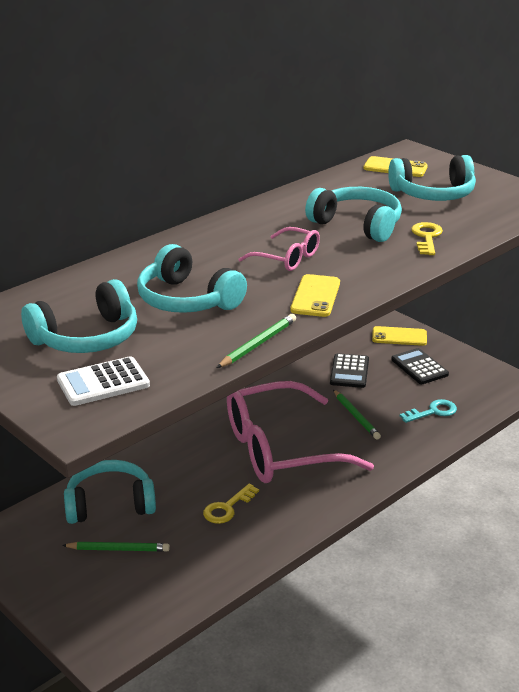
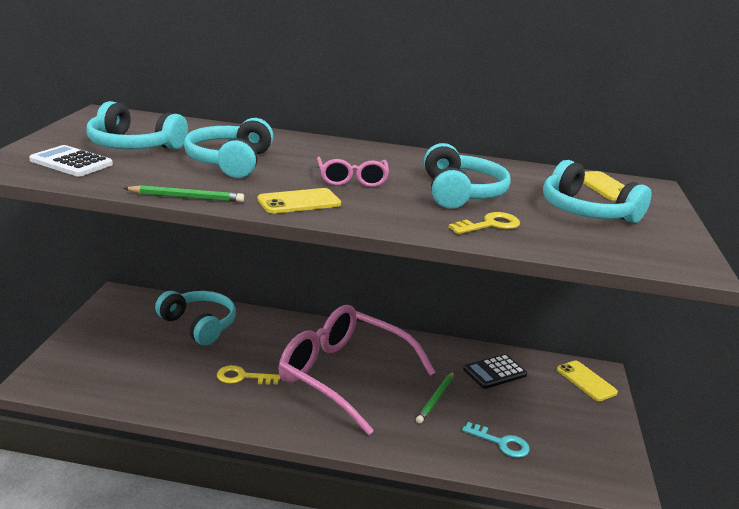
camera: 50 degrees right, 5 degrees down
green pencil [62,542,170,552] -> none
black calculator [391,348,449,384] -> none

